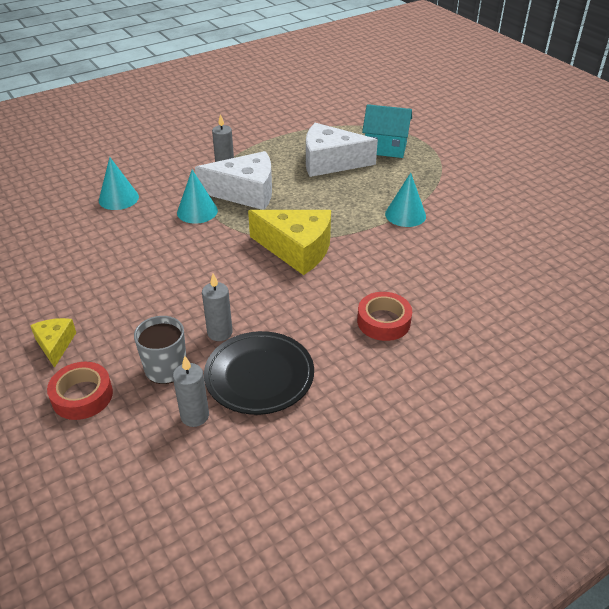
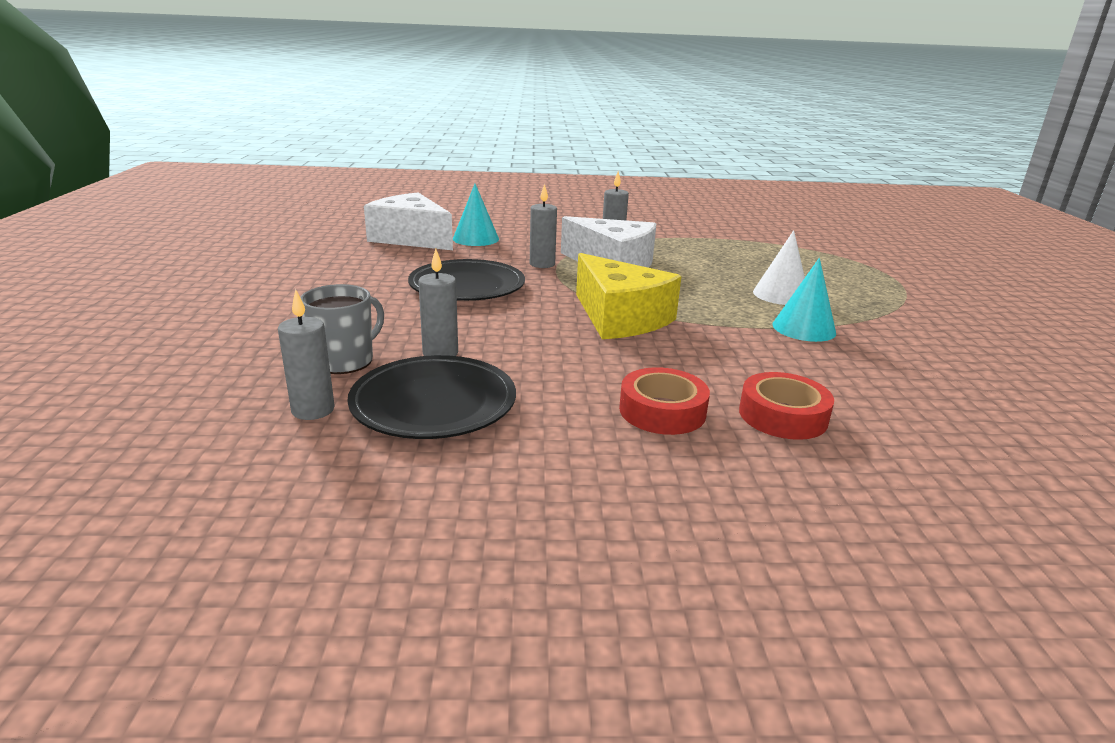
camera: 30 degrees right, 15 degrees down
yellow cheese [30,318,76,368] -> none
red tape [47,362,113,420] -> red tape moved to [739,372,834,440]
turquoise cone [177,170,218,224] -> grey candle [530,184,557,268]
white cheese [306,123,378,177] -> white cheese moved to [364,193,453,250]
turquoise house [362,104,412,158] -> none
none -> black plate [408,259,525,301]
none -> white cone [753,230,805,305]

